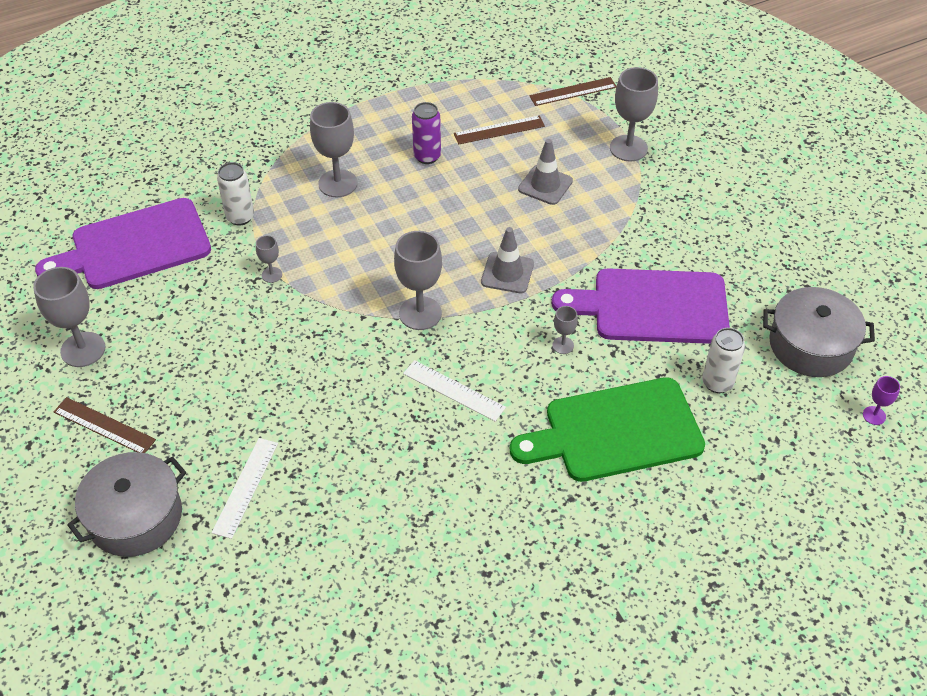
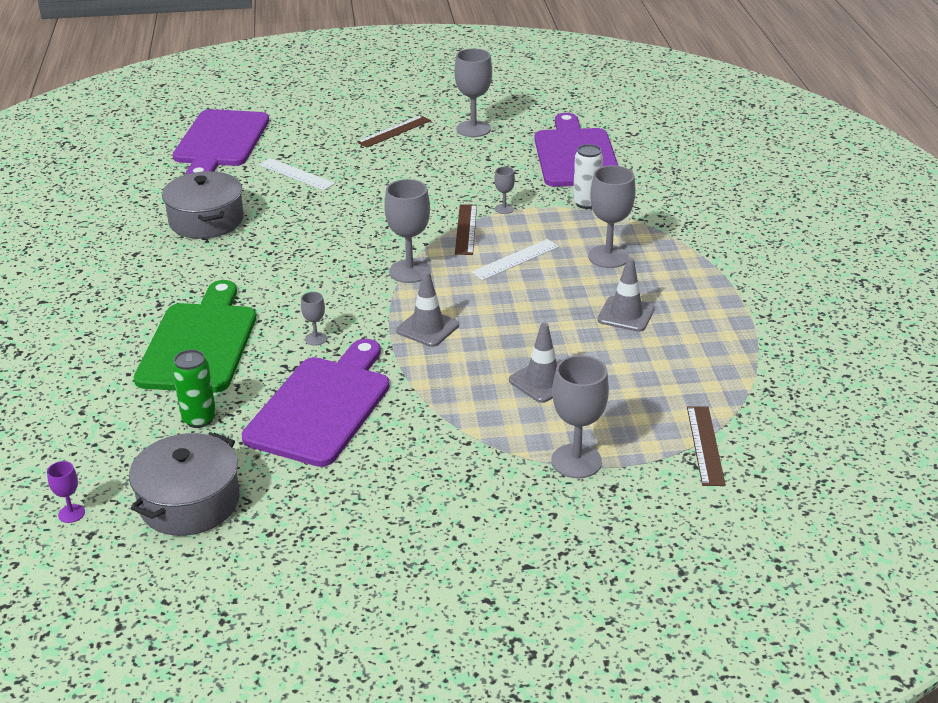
camera: 110 degrees right, 15 degrees down
grey pot [67,452,186,557] -> grey pot moved to [162,171,244,239]
white ruler [403,360,506,422] -> white ruler moved to [471,239,559,280]
purple can [412,102,441,164] -> grey traffic cone [597,258,655,332]
brown ruler [454,115,545,144] -> brown ruler moved to [455,204,477,255]
white can [702,328,745,393] -> green can [172,350,216,428]
none -> purple cutting board [173,109,269,174]

